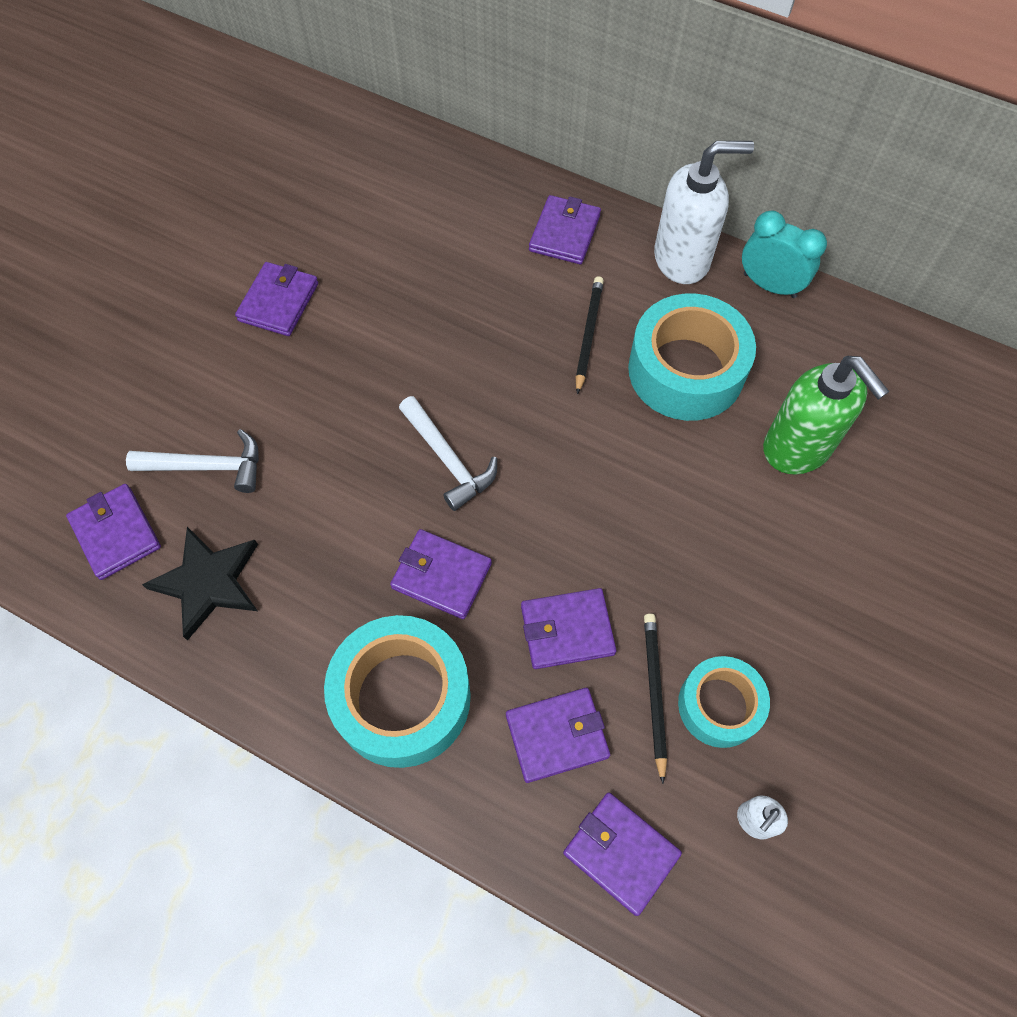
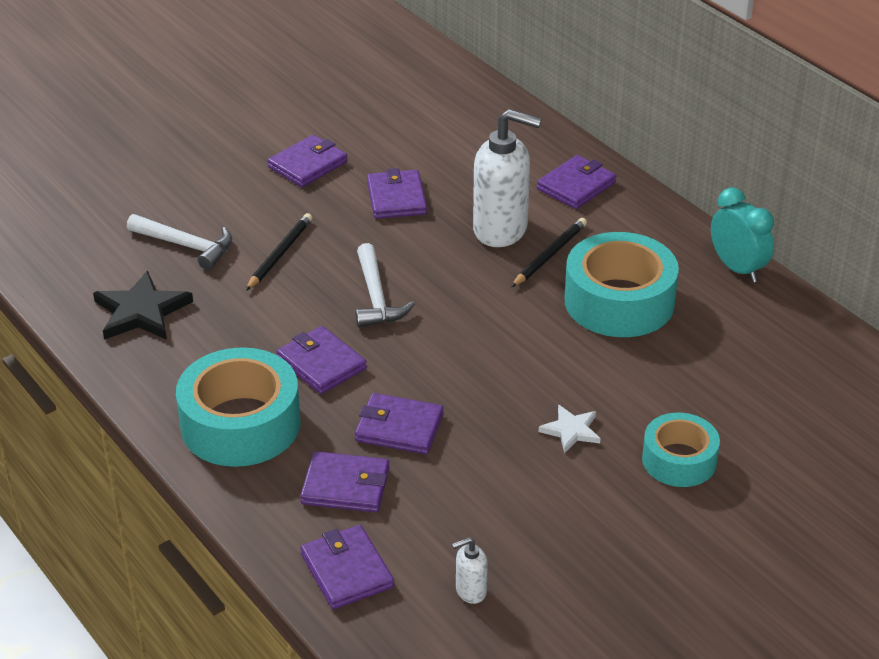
camera: 25 degrees right, 25 degrees down
purple wallet [66,484,161,580] -> purple wallet moved to [367,168,427,219]
black pencil [644,614,667,784] -> black pencil moved to [246,213,312,291]
white soap dispenser [654,141,754,284] -> white soap dispenser moved to [473,109,542,247]
turquoise tape [678,656,770,748] -> turquoise tape moved to [642,413,720,487]
green soap dispenser [763,356,889,475] -> none
none -> white star [538,405,601,453]

